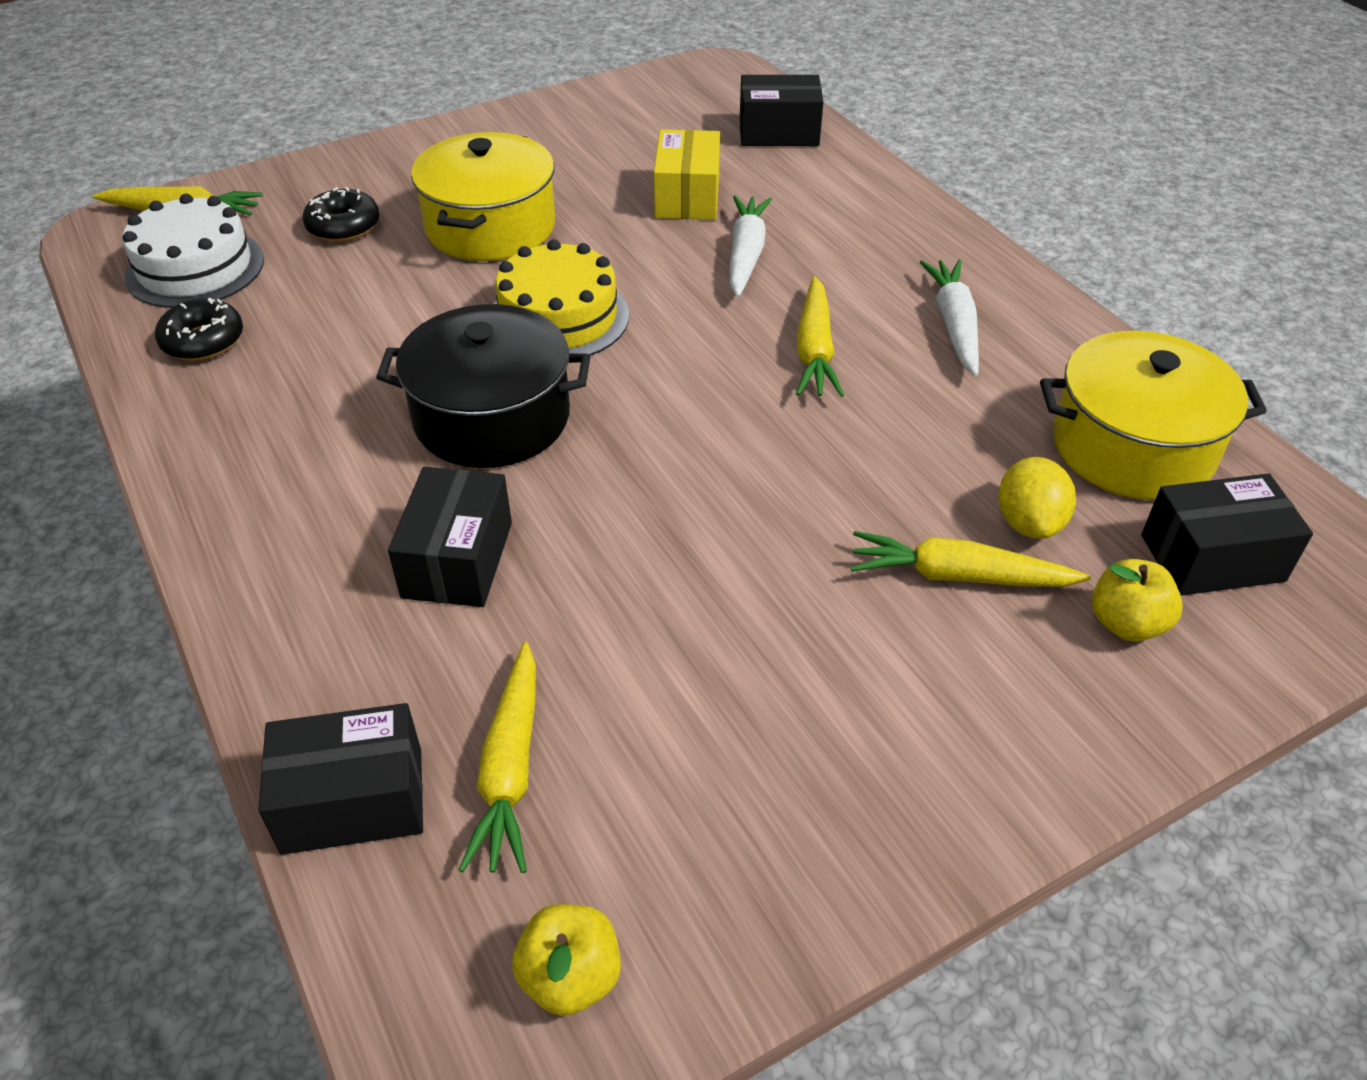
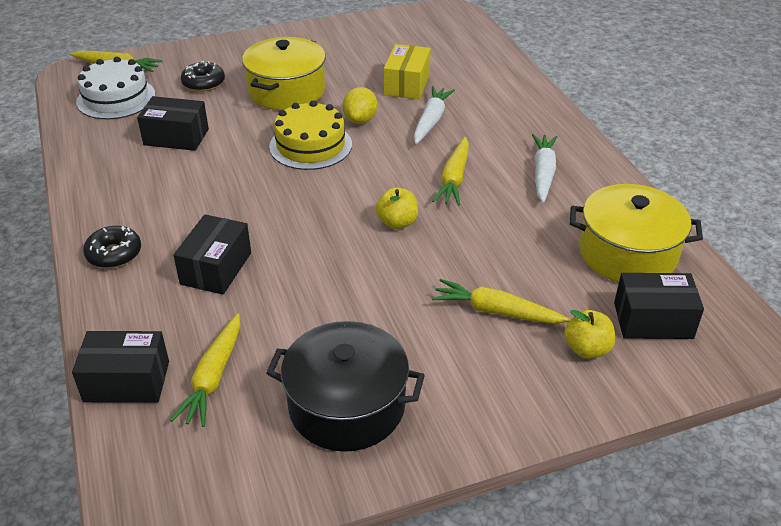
camera: 10 degrees right, 5 degrees down
black donut [155,298,243,361] -> black donut moved to [83,226,141,268]
black pot [376,304,591,468] -> black pot moved to [266,321,425,452]
yellow apple [512,904,621,1016] -> yellow apple moved to [376,188,418,229]
black box [740,75,823,146] -> black box moved to [137,96,209,151]
yellow lemon [998,457,1076,539] -> yellow lemon moved to [343,87,377,124]

